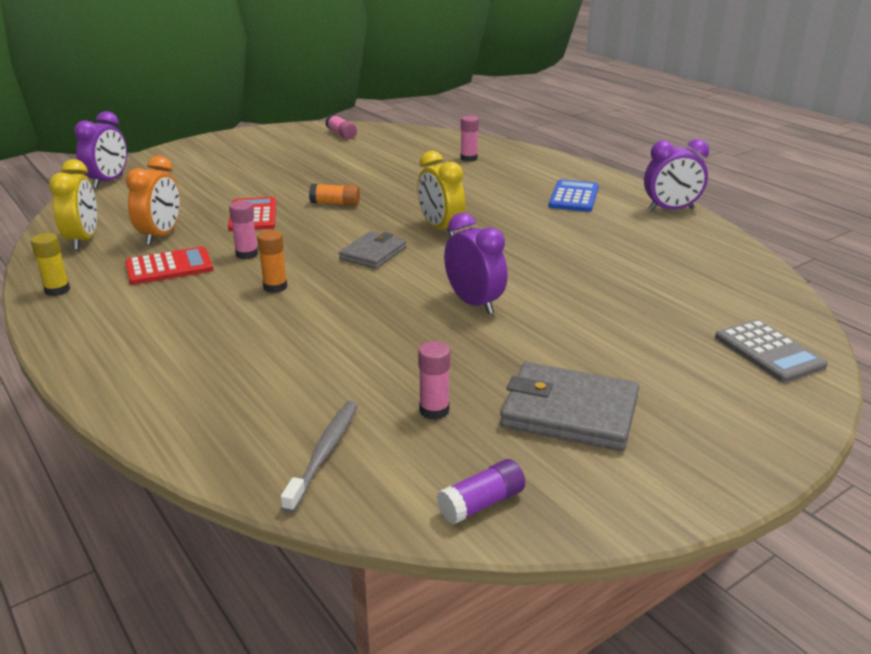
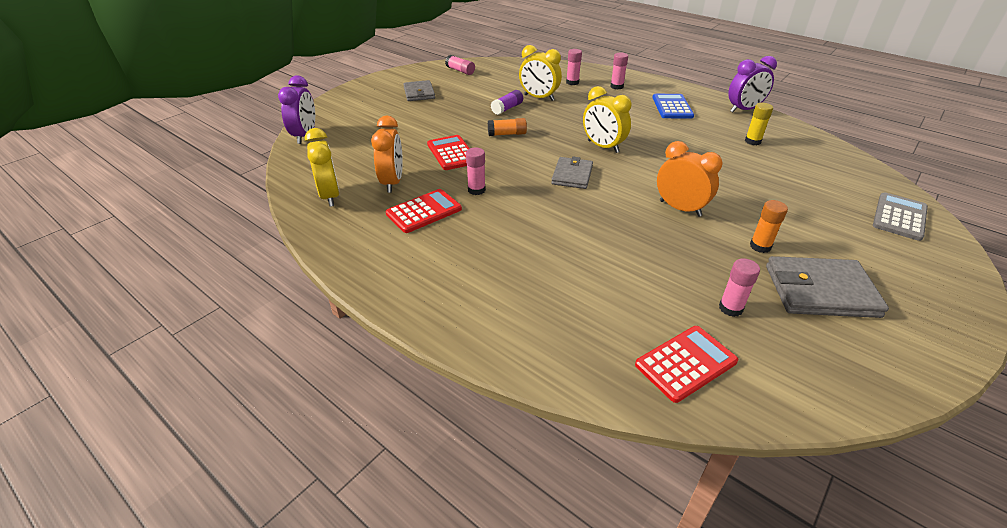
camera: 15 degrees left, 10 degrees up
yellow glue stick [31,233,70,296] -> yellow glue stick moved to [745,103,773,145]
orange glue stick [257,230,287,293] -> orange glue stick moved to [750,200,788,253]
grey toothbrush [281,401,358,513] -> red calculator [635,326,738,403]
purple glue stick [437,459,525,525] -> purple glue stick moved to [491,90,523,115]
purple clock [444,213,508,314] -> orange clock [657,141,722,217]
grey calculator [715,319,828,383] -> grey calculator turned 105 degrees counterclockwise [873,192,928,241]
none -> grey wallet [403,80,435,101]
none -> yellow clock [519,45,562,101]
none -> pink glue stick [610,52,628,89]

